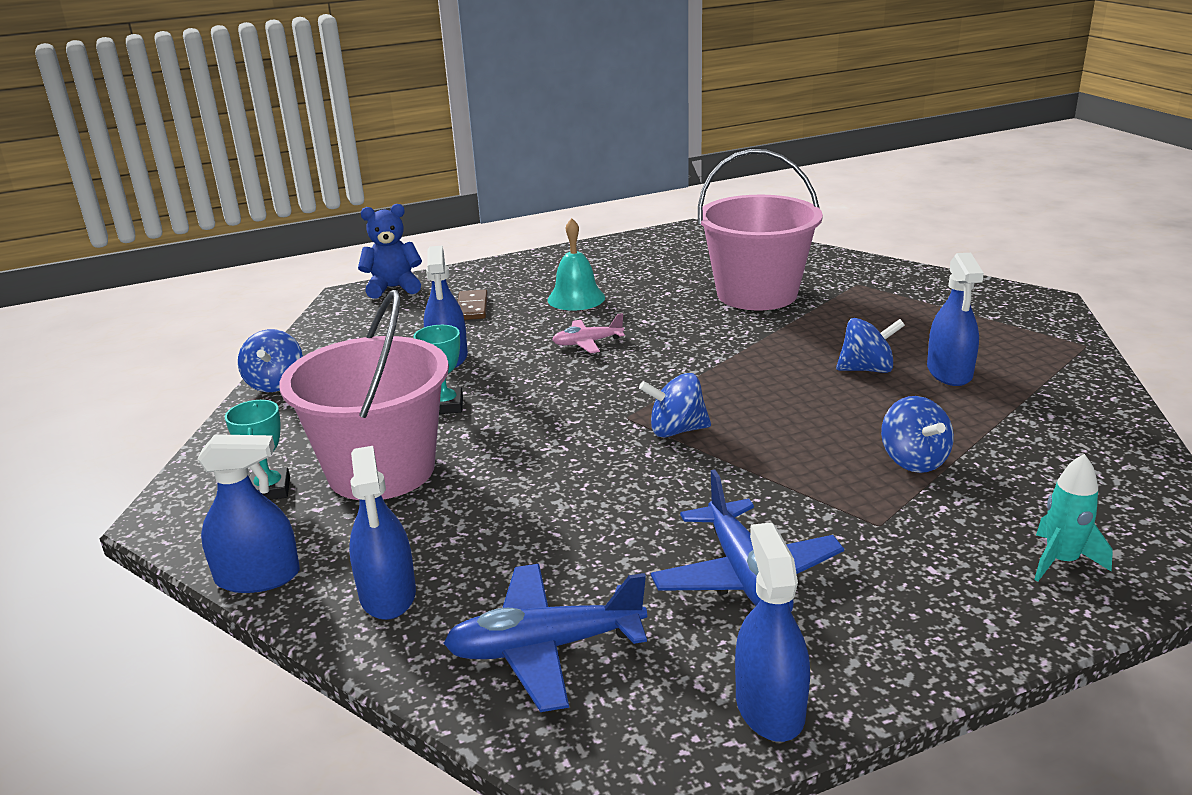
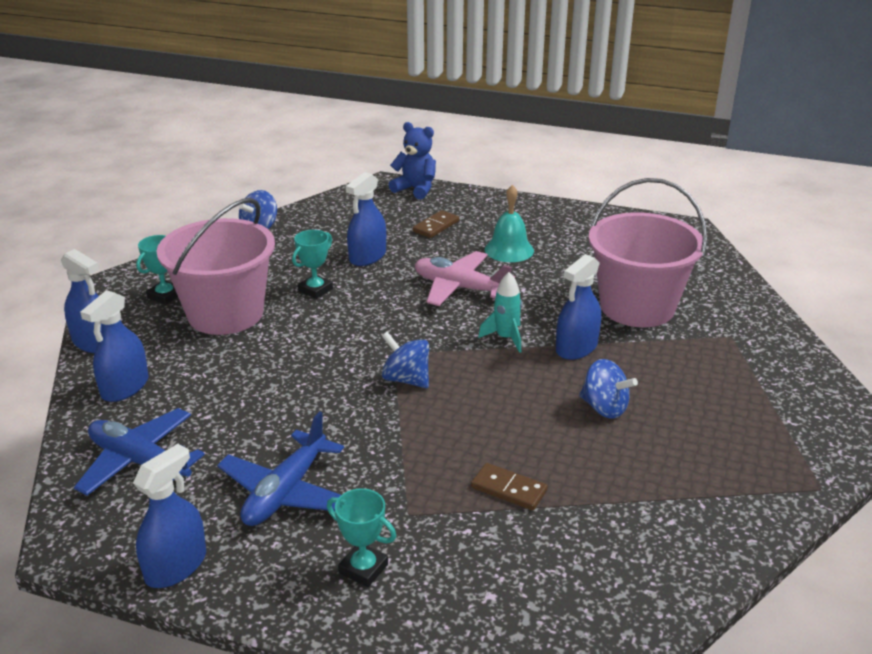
camera: 40 degrees right, 5 degrees up
pink plane [552,313,625,353] -> pink plane [414,251,515,306], size x1.74
blue spinning top [881,396,954,473] -> brown domino [471,463,548,510]
blue spray bottle [927,253,984,386] -> blue spray bottle moved to [556,254,601,360]
turquoise rocket [1034,454,1113,582] -> turquoise rocket moved to [478,272,522,353]
none -> turquoise trophy [327,488,396,587]

